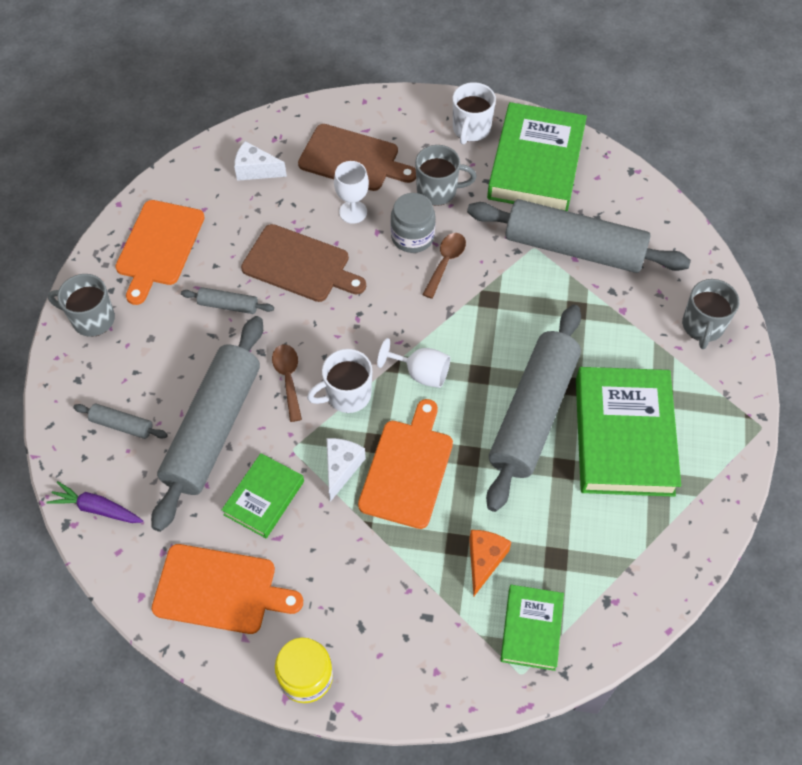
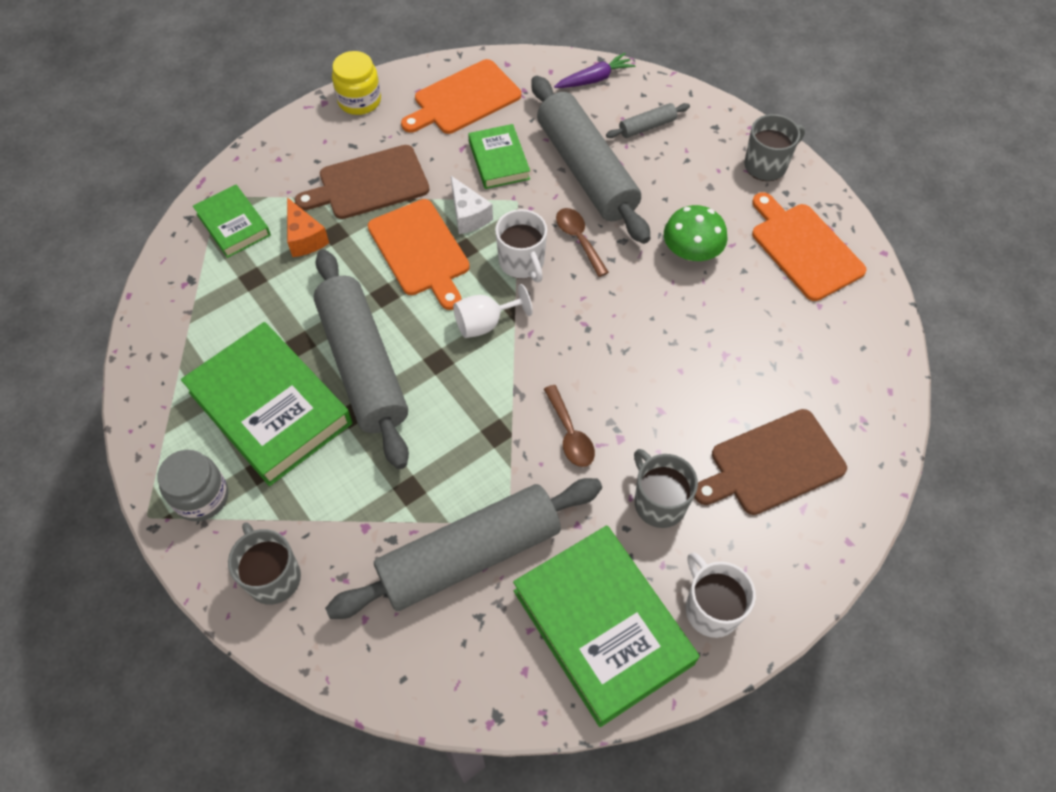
camera: 135 degrees right, 0 degrees up
grey rolling pin [181,287,274,314] -> green mushroom [664,205,728,261]
white cheese [234,141,287,181] -> none
brown cutting board [241,224,366,302] -> brown cutting board moved to [295,145,430,219]
brown spoon [272,345,302,422] -> brown spoon turned 150 degrees counterclockwise [556,208,609,277]
white mug [307,349,372,413] -> white mug turned 135 degrees clockwise [495,209,547,282]
white goblet [334,161,369,224] -> none
grey jar [390,193,436,253] -> grey jar moved to [158,450,228,521]
grey mug [415,145,477,206] -> grey mug turned 105 degrees clockwise [634,449,698,528]

